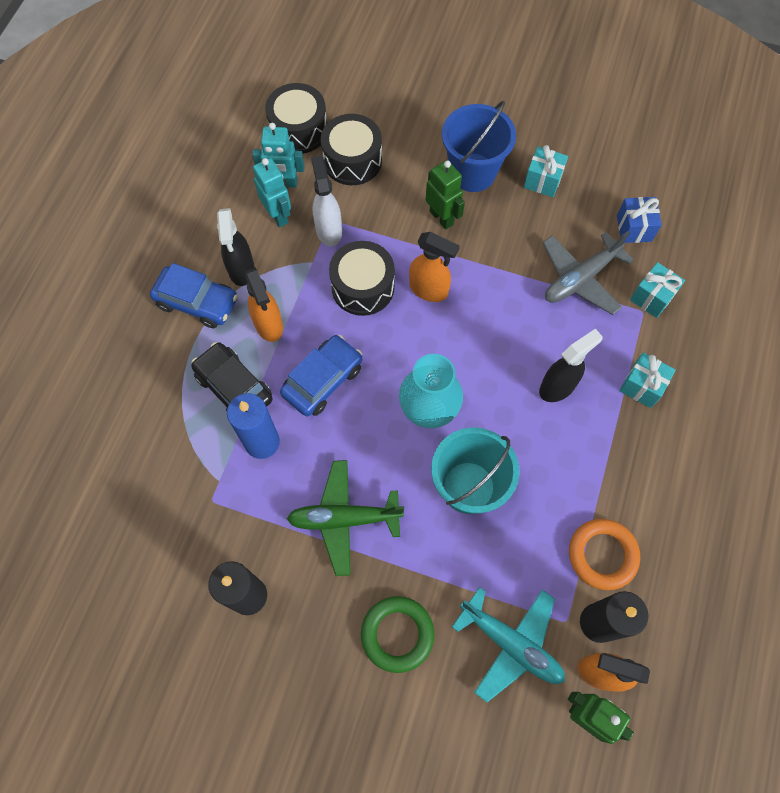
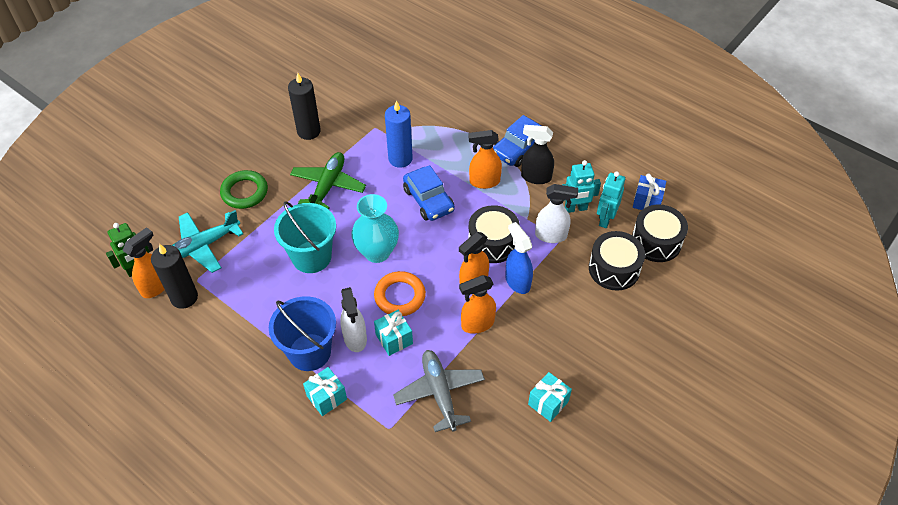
camera: 110 degrees right, 15 degrees down
black car [191,342,273,411] -> none
green robot [426,160,465,229] -> none
blue bucket [442,101,516,192] -> blue bucket moved to [269,296,336,371]
black spray bottle [539,329,603,402] -> white spray bottle [340,287,367,352]
orange ring [569,519,640,590] -> orange ring moved to [374,271,426,316]
blue gift [617,197,662,243] -> blue gift moved to [633,174,666,210]
turquoise gift [630,262,685,318] -> turquoise gift moved to [374,310,413,356]
none -> orange spray bottle [459,275,496,334]
none -> blue spray bottle [505,222,533,294]

